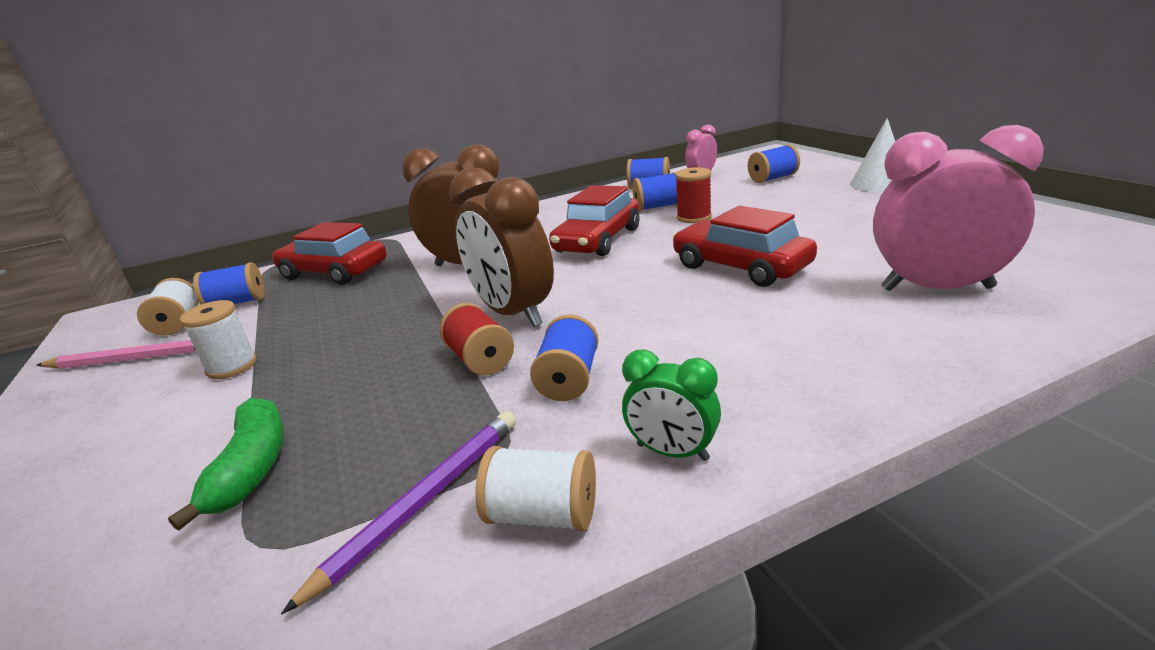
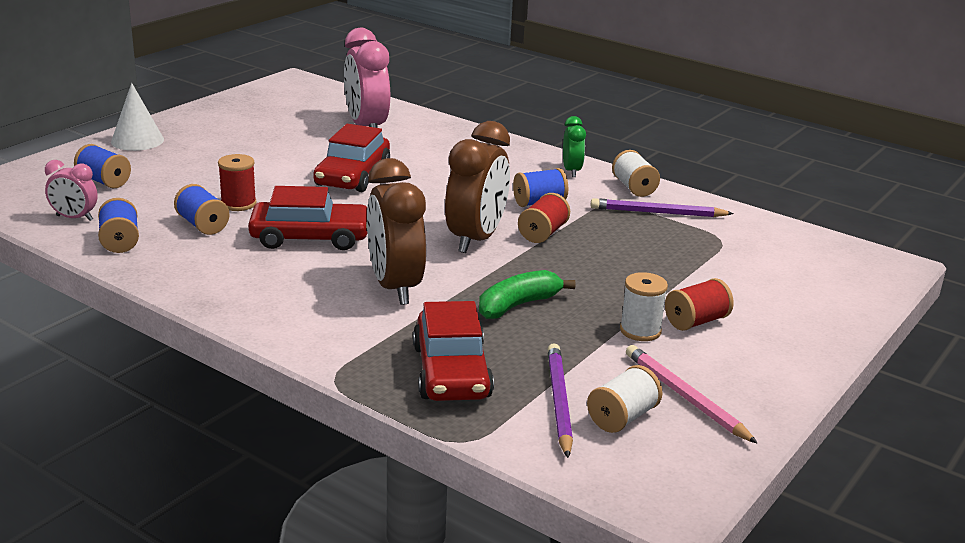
camera: 125 degrees left, 0 degrees up
green banana [168,398,284,530] -> green banana moved to [479,270,575,319]
blue spool [193,262,265,305] -> purple pencil [547,343,573,458]
none -> red spool [665,278,734,331]

